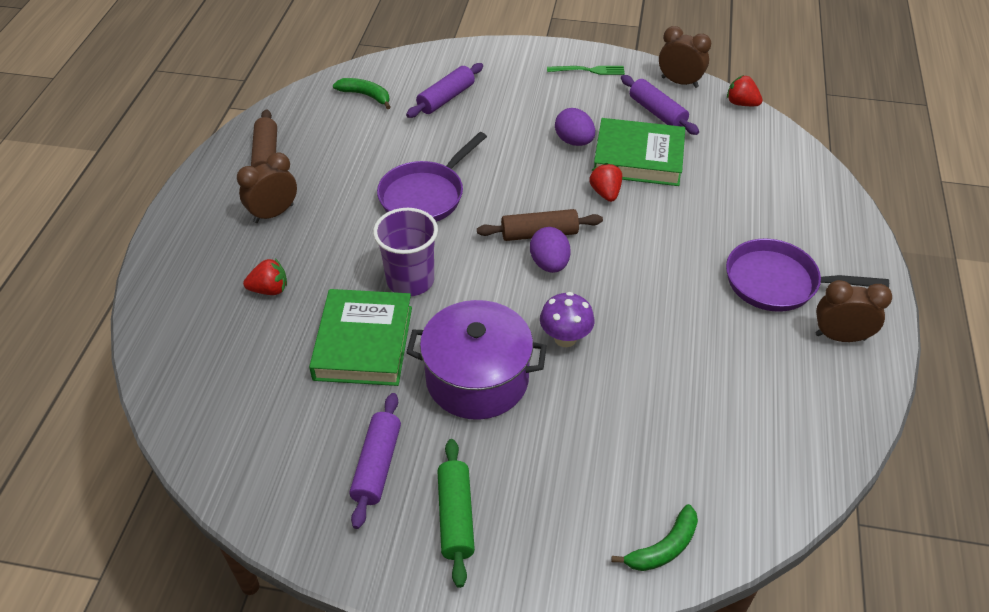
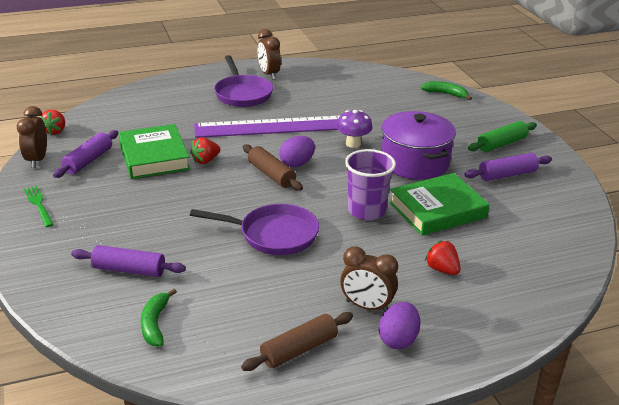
camera: 120 degrees left, 15 degrees down
purple egg [555,108,595,146] -> purple egg moved to [379,302,420,349]
none -> purple ruler [194,115,341,138]

